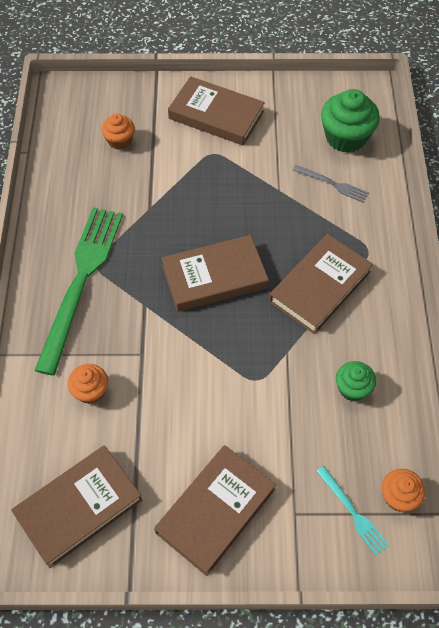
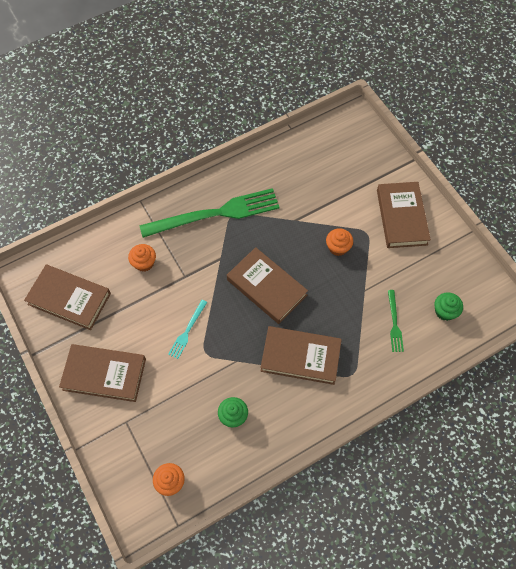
camera: 60 degrees right, 5 degrees up
orange cupcake [101,114,135,150] -> orange cupcake moved to [326,228,353,256]
grey fork [293,165,369,203] -> green fork [388,290,404,352]
turquoise fork [316,466,389,556] -> turquoise fork moved to [168,300,207,359]
green cupcake [321,89,380,153] -> green cupcake [435,292,463,321], size x0.58

